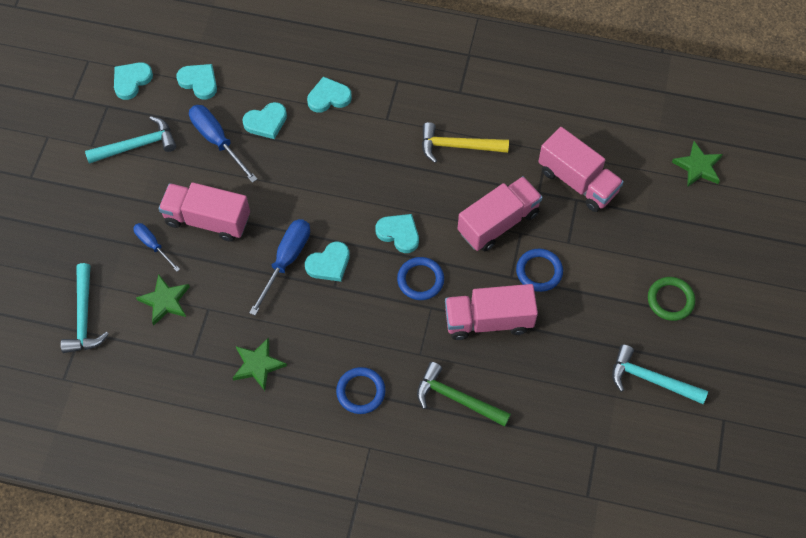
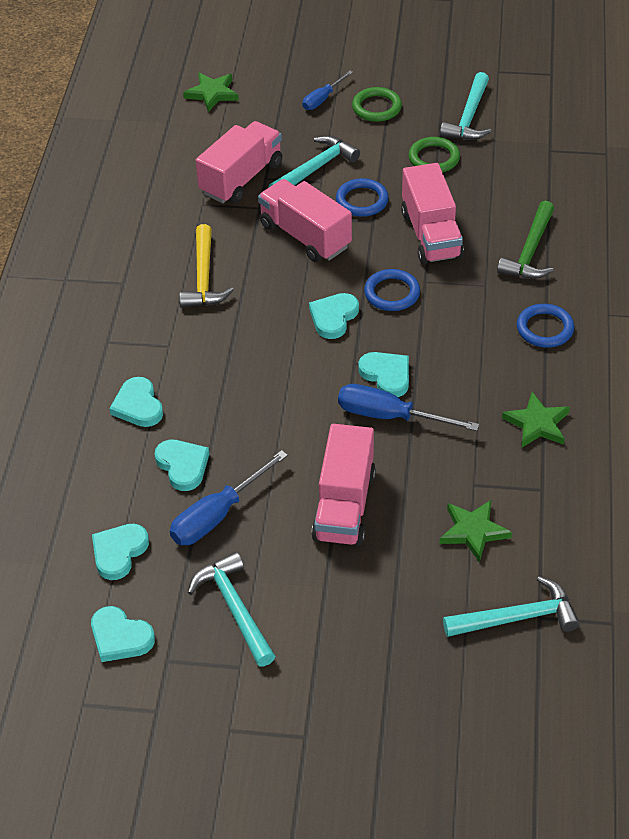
camera: 95 degrees left, 15 degrees down
blue screwdriver [133,223,180,271] -> blue screwdriver moved to [303,71,353,110]
none -> turquoise hammer [268,136,360,188]
none -> green ring [409,137,460,172]

